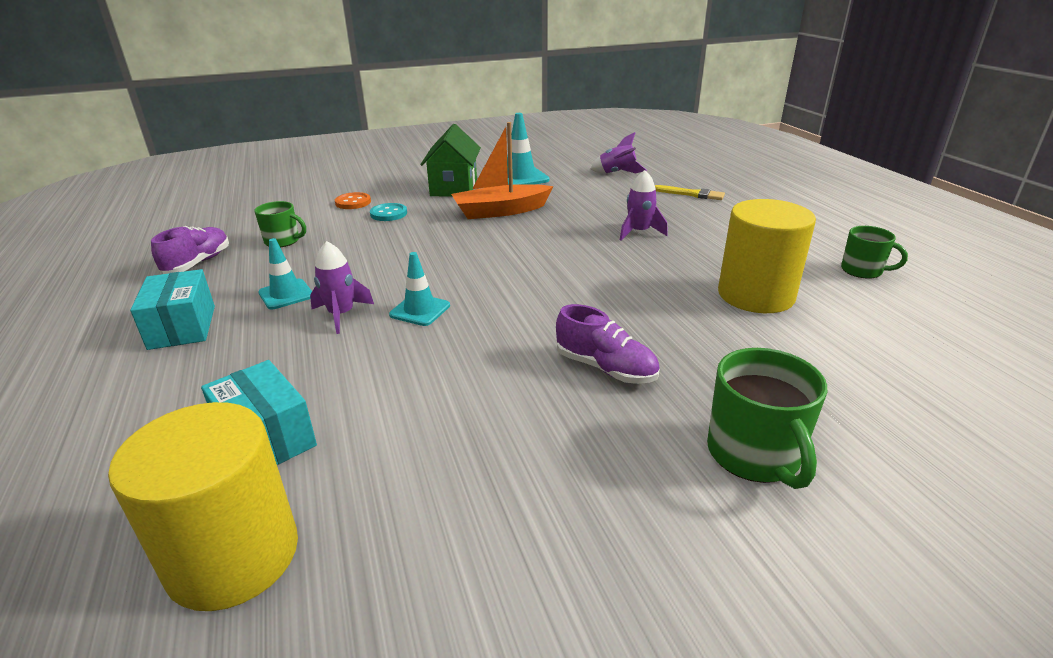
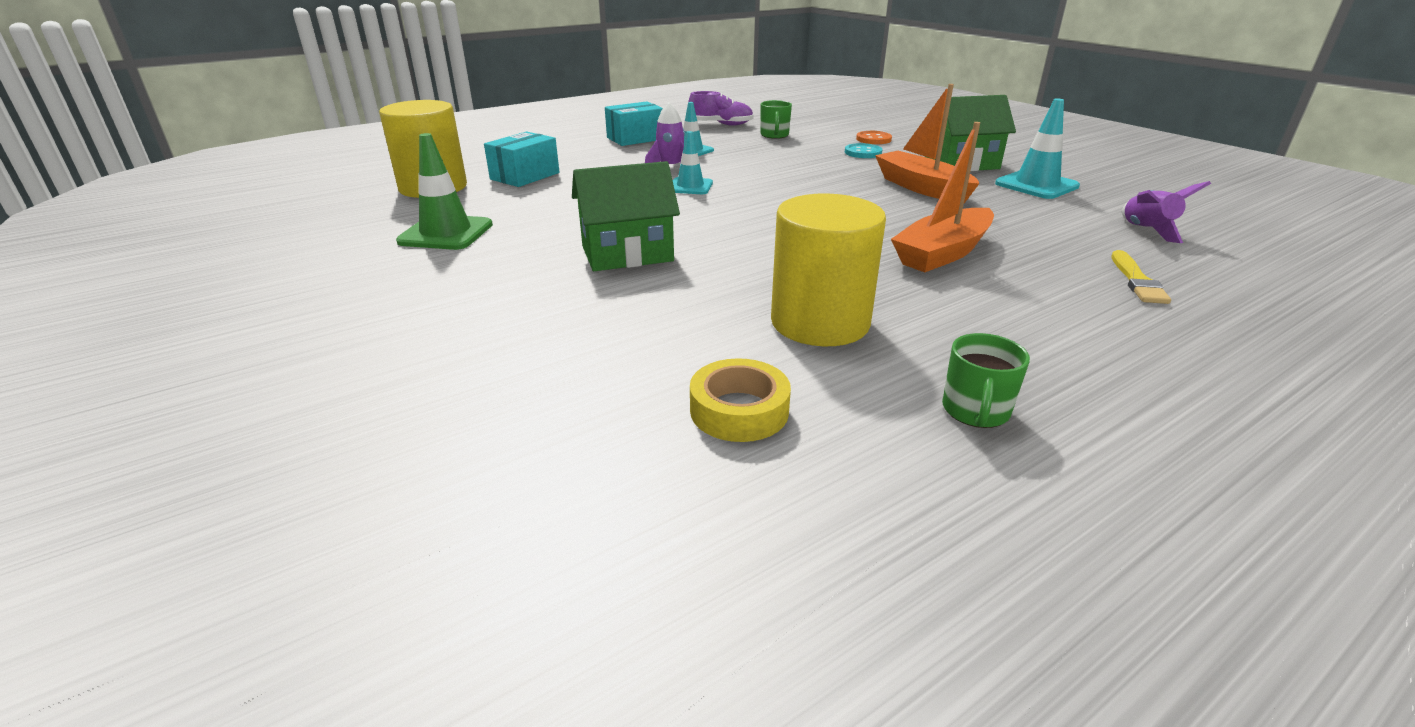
camera: 75 degrees right, 0 degrees up
purple shoe [556,304,660,384] -> green house [572,161,680,271]
purple rocket [620,170,668,241] -> orange boat [891,122,994,272]
green mug [707,348,827,489] -> none
none -> green traffic cone [396,133,493,250]
none -> yellow tape [690,358,791,442]

